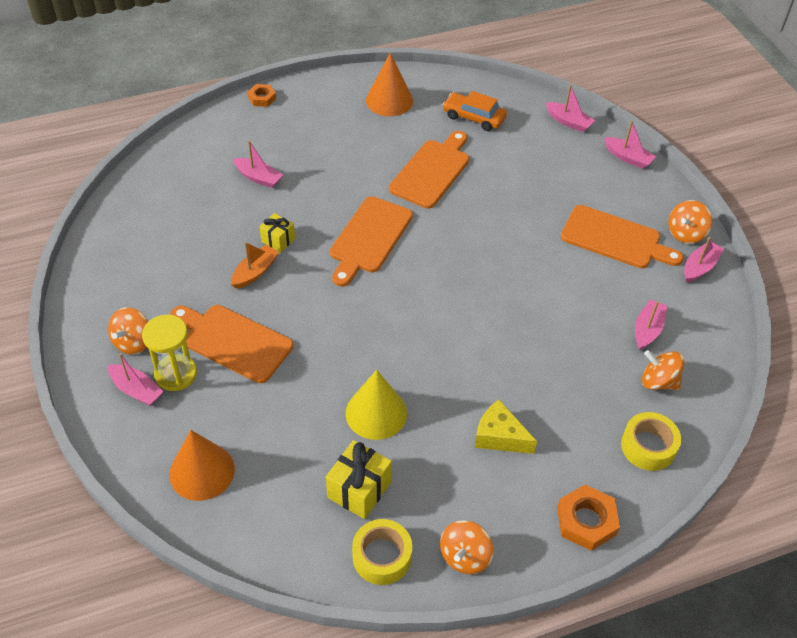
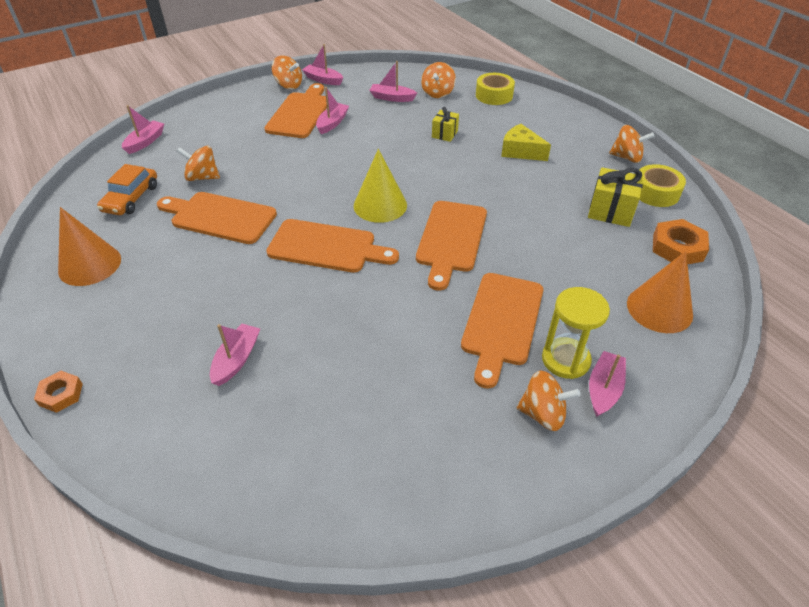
camera: 100 degrees left, 5 degrees down
orange boat [231,242,279,289] -> none
yellow gift [259,213,295,252] -> yellow gift moved to [432,107,459,142]
yellow cone [345,370,407,440] -> yellow cone moved to [354,149,407,223]
yellow cheese [475,400,537,454] -> yellow cheese turned 105 degrees clockwise [501,124,551,161]
orange nut [557,485,620,551] -> orange nut moved to [653,219,709,264]
pink boat [604,120,656,169] -> pink boat moved to [316,87,349,134]
none -> orange spinning top [177,146,220,181]
none -> orange cutting board [416,201,487,291]

